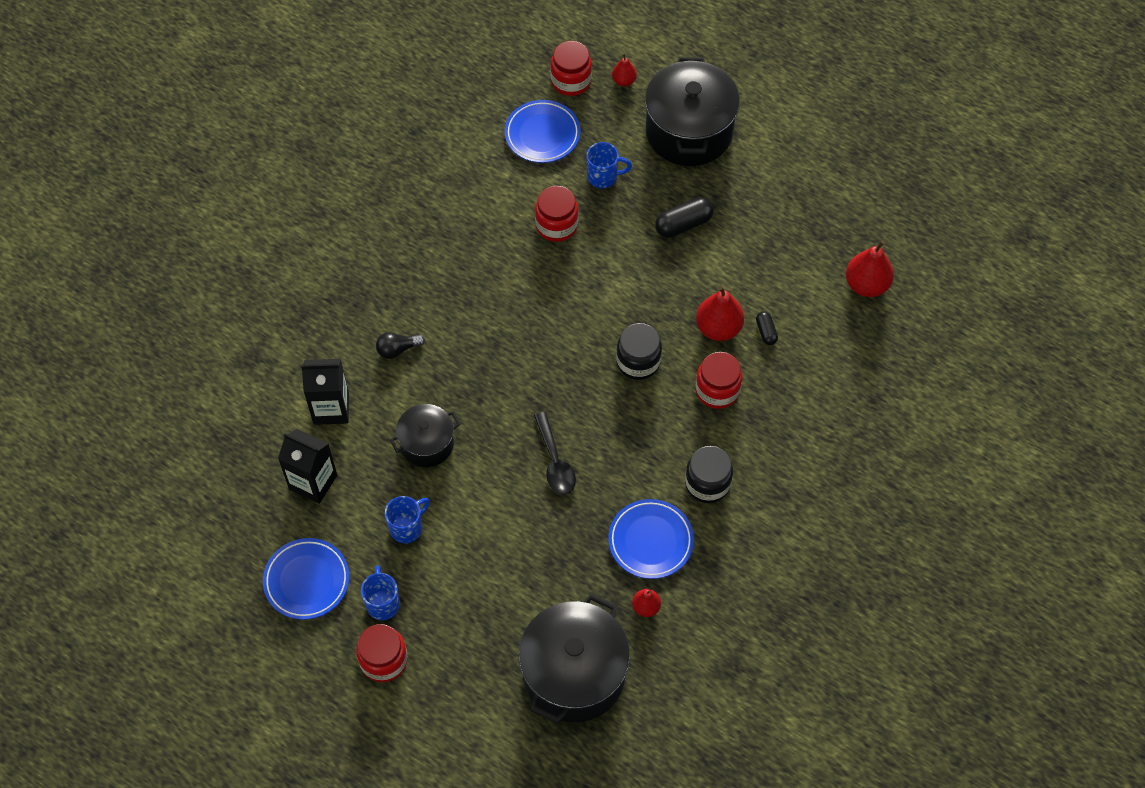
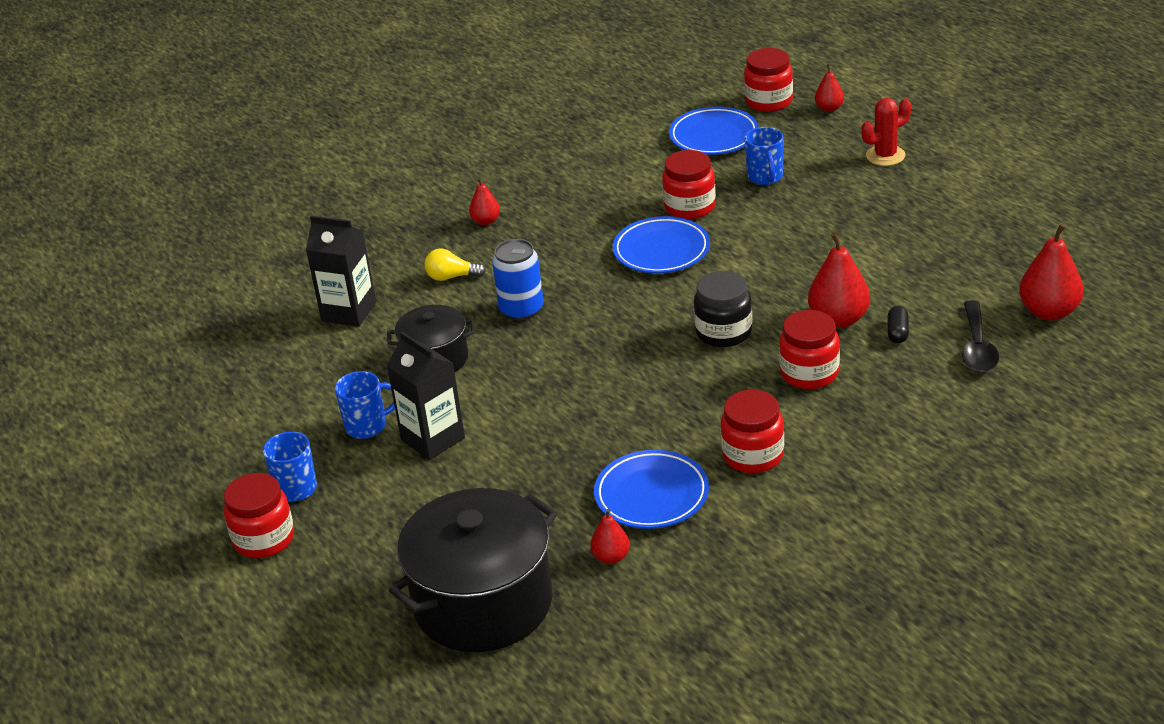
camera: 25 degrees right, 25 degrees down
blue plate [263,538,349,620] -> blue plate moved to [613,216,710,273]
black carton [278,429,337,504] -> black carton moved to [386,332,465,460]
black light bulb [376,332,425,359] -> yellow light bulb [425,248,486,281]
black spoon [534,412,576,495] -> black spoon moved to [962,300,999,372]
blue mug [586,142,632,189] -> blue mug turned 60 degrees clockwise [744,127,784,185]
black pot [645,57,740,166] -> red cactus [862,98,911,166]
black capsule [655,197,714,238] -> none
black jar [685,446,733,503] -> red jar [721,390,784,473]
none -> red pear [469,177,500,225]
none -> blue can [492,239,544,320]

